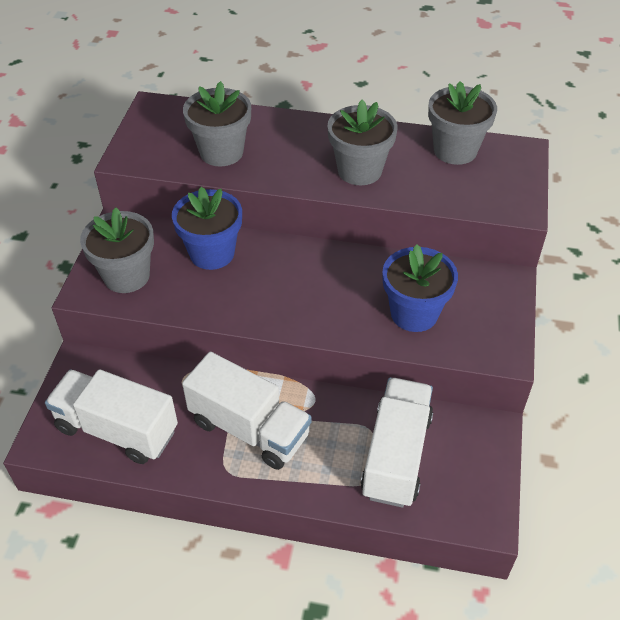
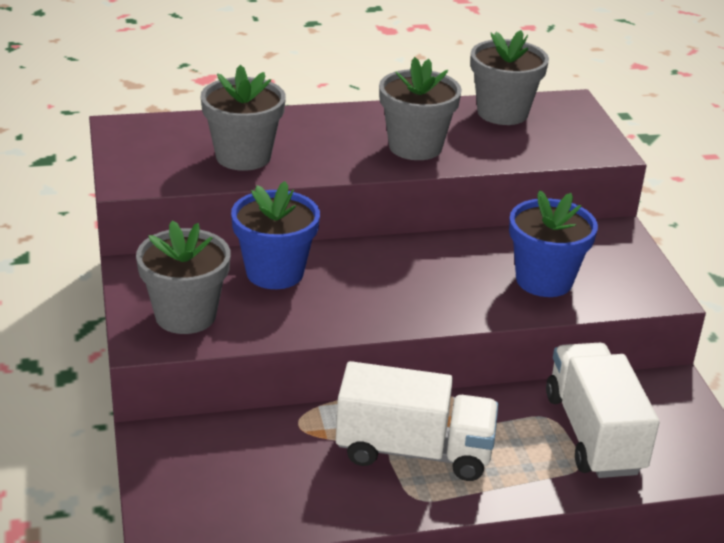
camera: 25 degrees left, 15 degrees down
white truck [45,369,178,464] -> none

